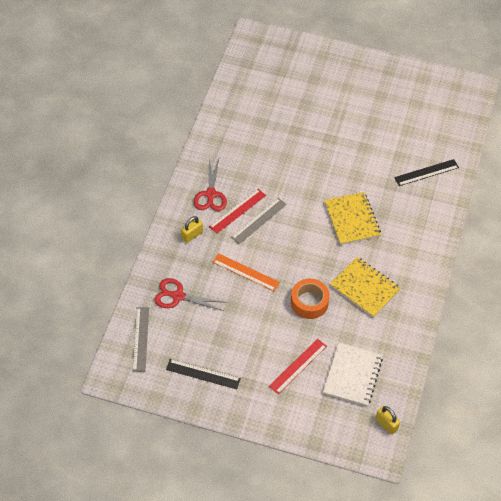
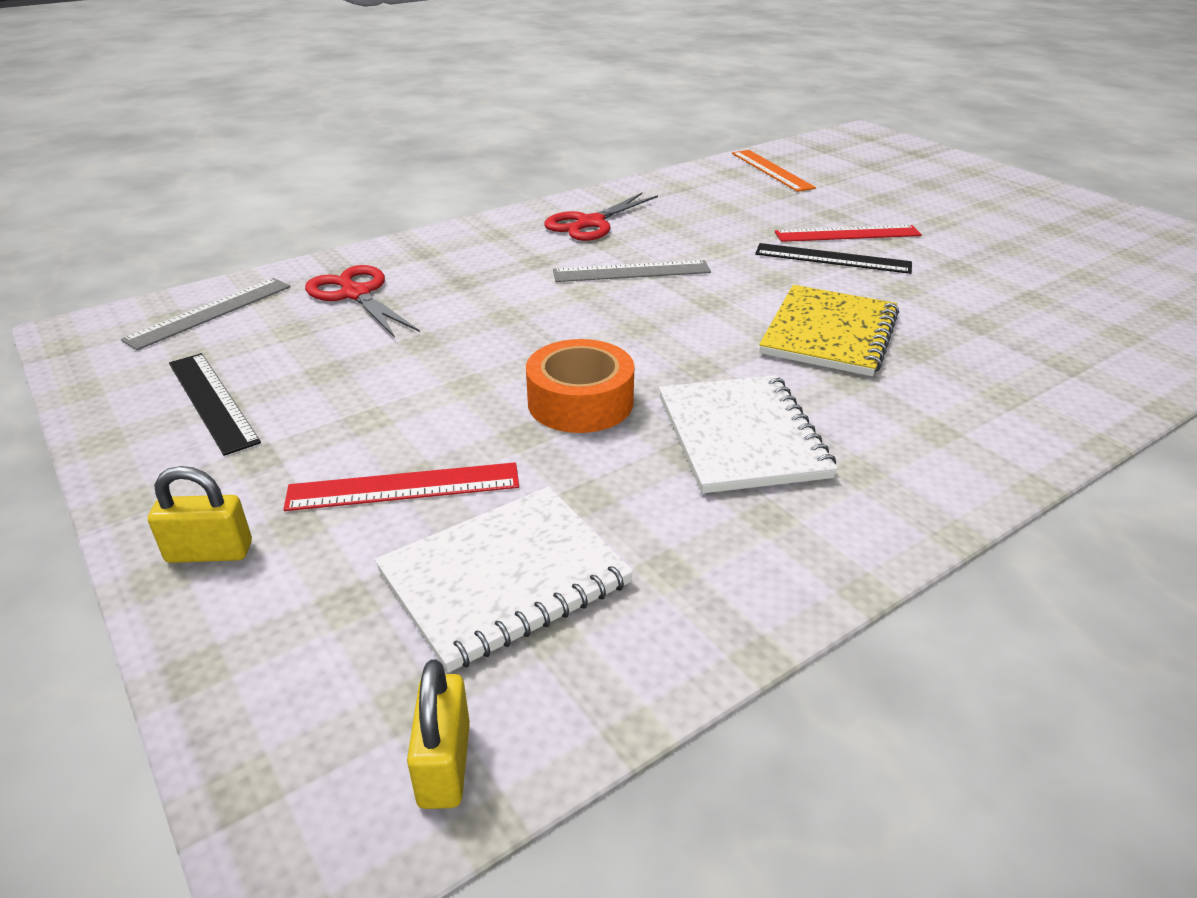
camera: 40 degrees right, 20 degrees down
yellow padlock [181,216,203,243] -> yellow padlock moved to [148,466,252,563]
red ruler [209,189,266,233] -> red ruler moved to [775,225,922,242]
orange ruler [213,253,280,291] -> orange ruler moved to [732,150,816,192]
yellow notebook [330,257,401,318] -> white notebook [659,375,838,493]
black ruler [394,159,459,186] -> black ruler moved to [755,243,912,274]

